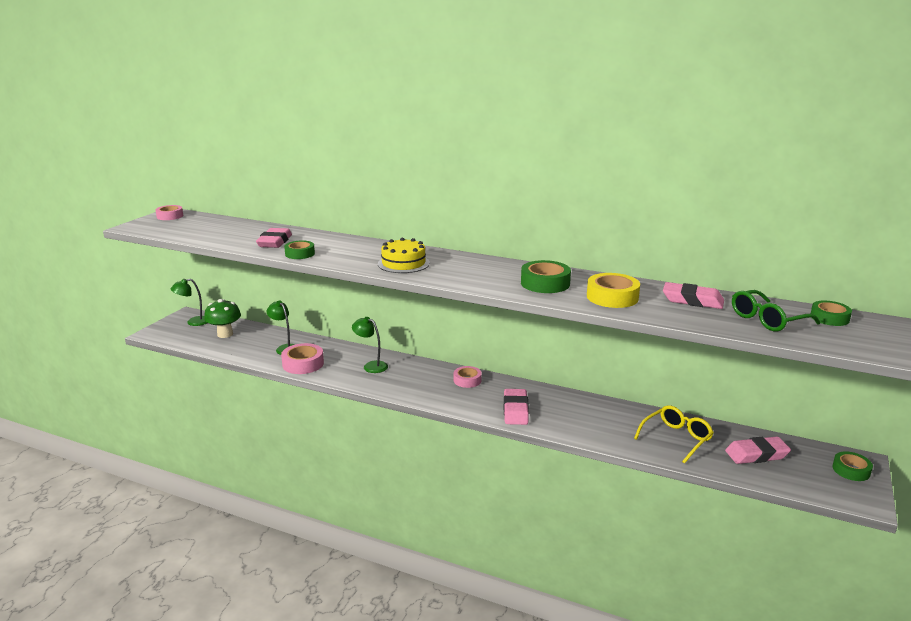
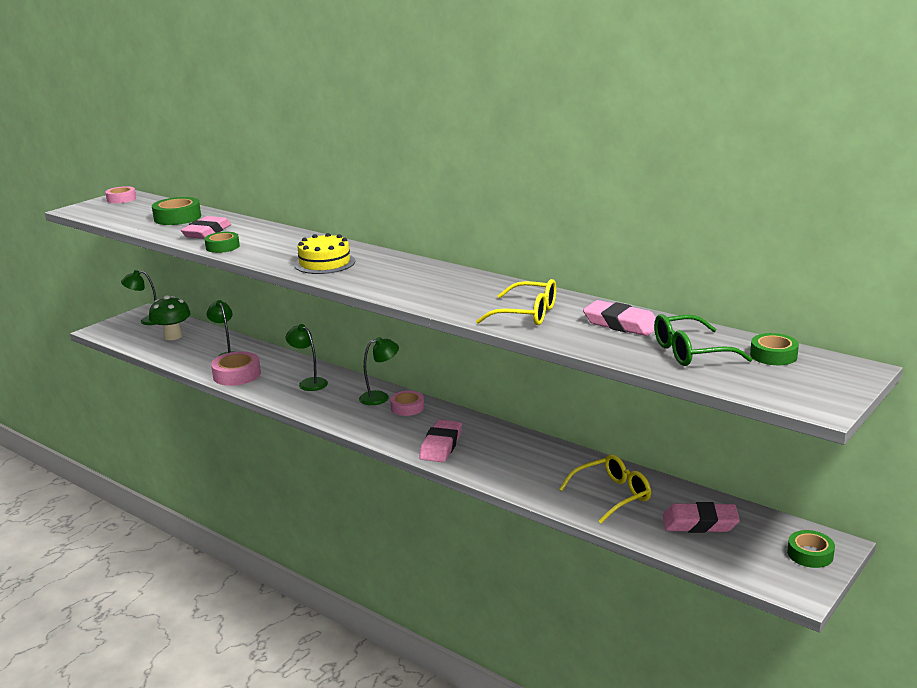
camera: 15 degrees right, 0 degrees up
green tape [521,260,571,293] -> green tape moved to [152,197,201,225]
yellow tape [587,273,640,308] -> yellow glasses [476,279,556,325]
none -> green lamp [359,337,399,405]

